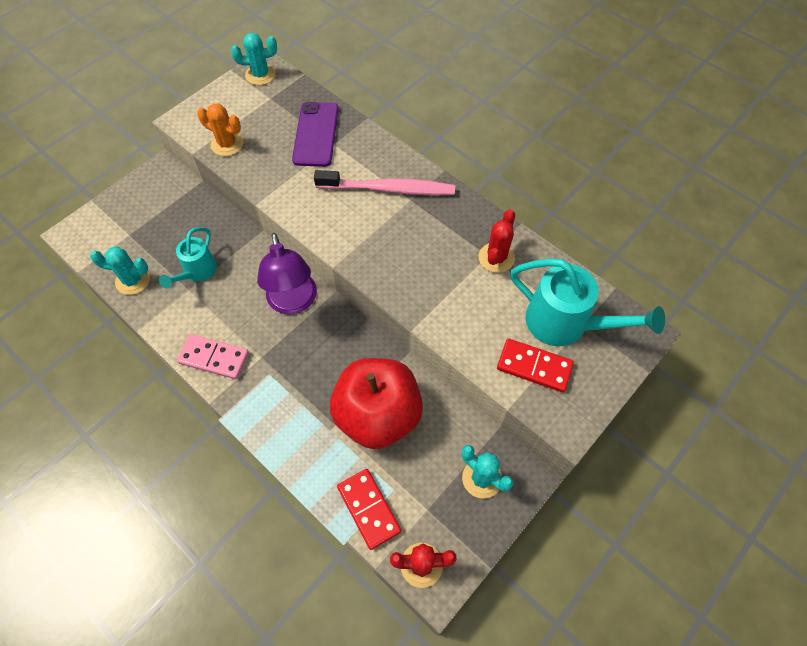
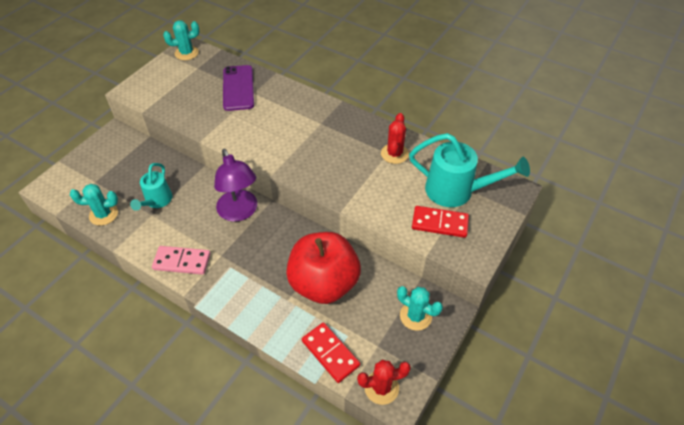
camera: 10 degrees left, 10 degrees down
orange cactus [197,103,244,156] -> none
pink toothbrush [314,170,455,195] -> none

